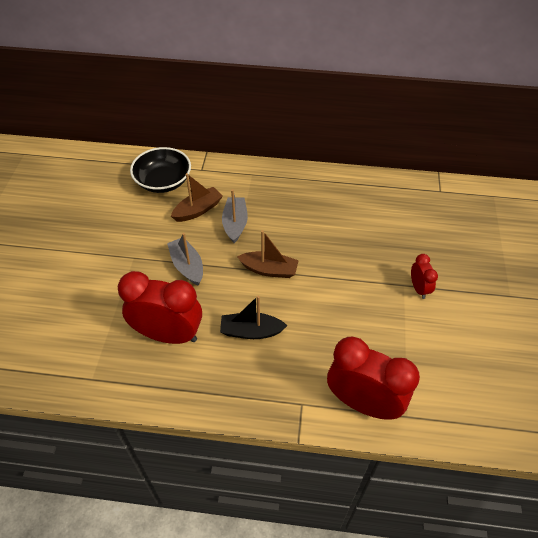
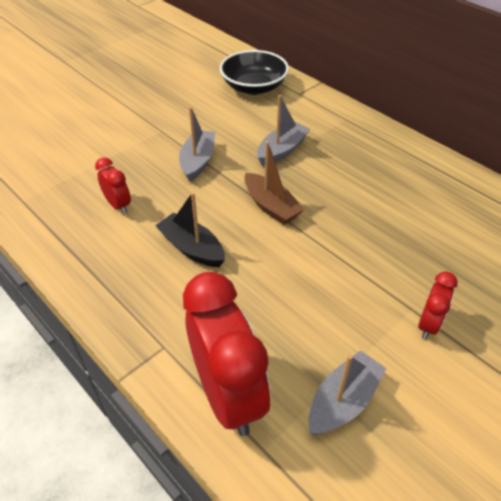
camera: 40 degrees right, 5 degrees down
red clock [118,271,202,344] -> red clock [95,157,131,214], size x0.48
brown boat [171,173,223,222] -> none
none -> grey boat [308,350,387,435]

